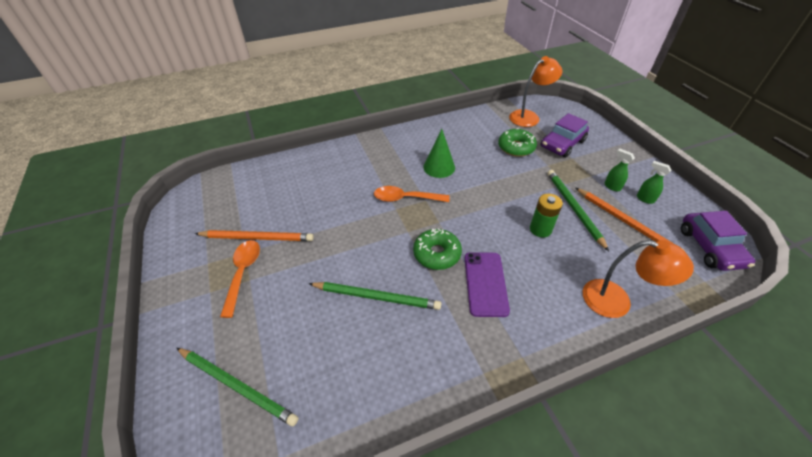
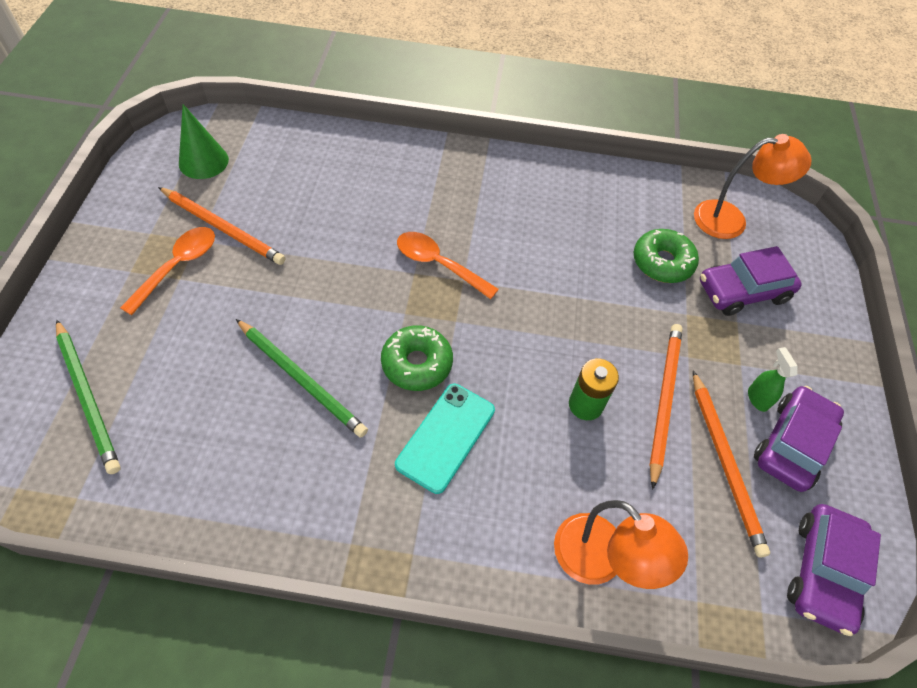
camera: 25 degrees right, 10 degrees up
green cone [423,129,455,178] -> green cone moved to [179,104,229,179]
purple phone [465,252,510,317] -> turquoise phone [395,384,495,494]
green pencil [547,170,609,251] -> orange pencil [650,324,683,490]
green spray bottle [637,161,671,204] -> purple car [754,386,844,492]

